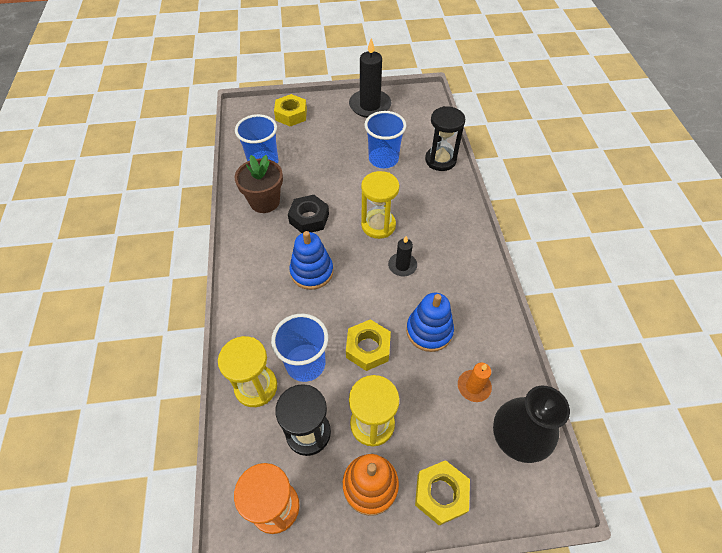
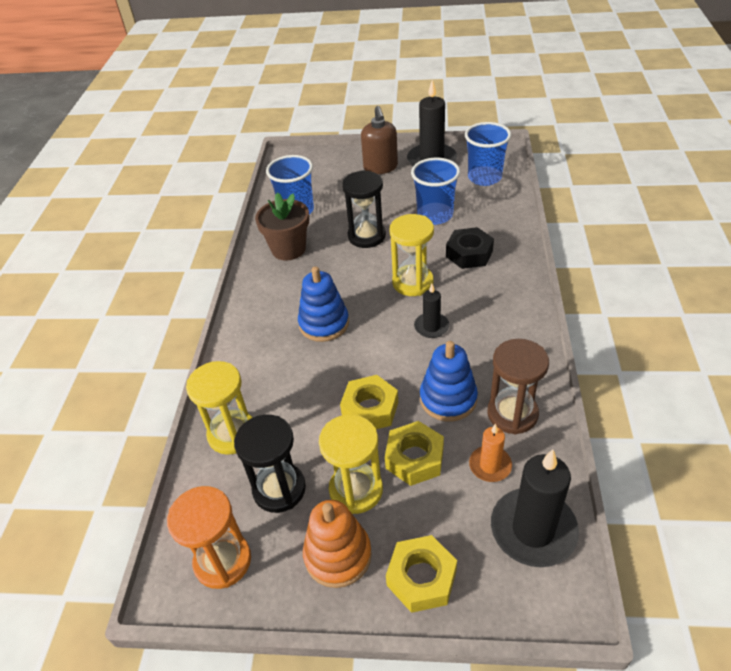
camera: 15 degrees right, 10 degrees down
blue cup [271,314,328,382] -> blue cup moved to [465,122,511,186]
yellow nut [274,94,307,126] -> yellow nut moved to [385,421,444,486]
black nut [288,195,329,233] -> black nut moved to [446,227,494,269]
black hourglass [425,106,465,171] -> black hourglass moved to [342,170,386,248]
black vase [493,386,570,463] -> black candle [491,449,579,567]
none -> brown soap dispenser [361,106,398,174]
none -> brown hourglass [487,339,549,434]

